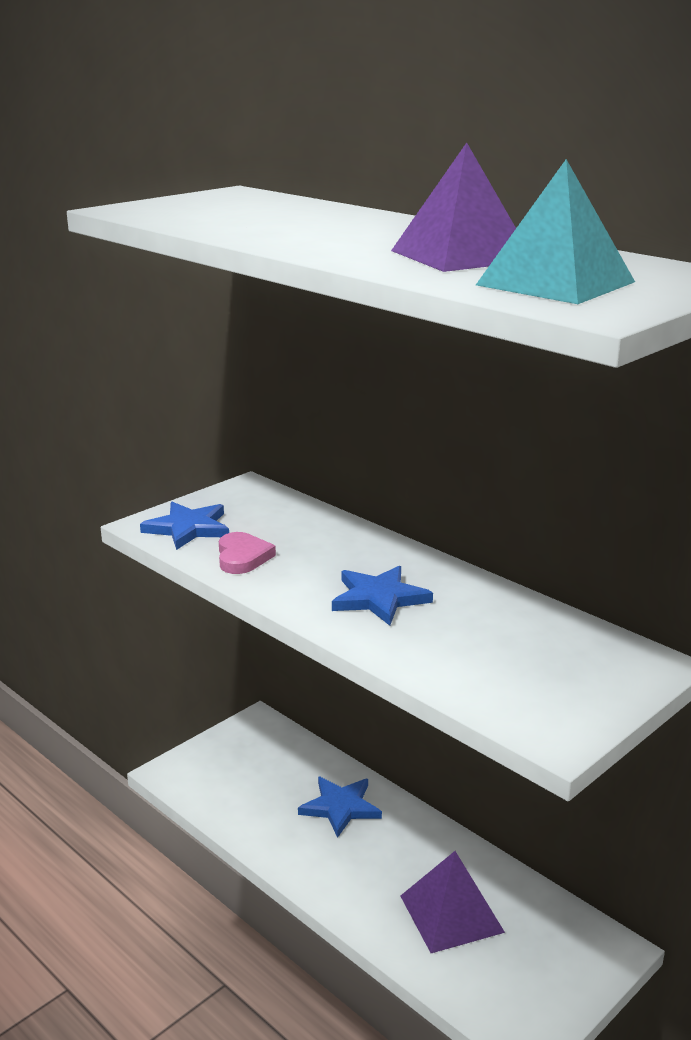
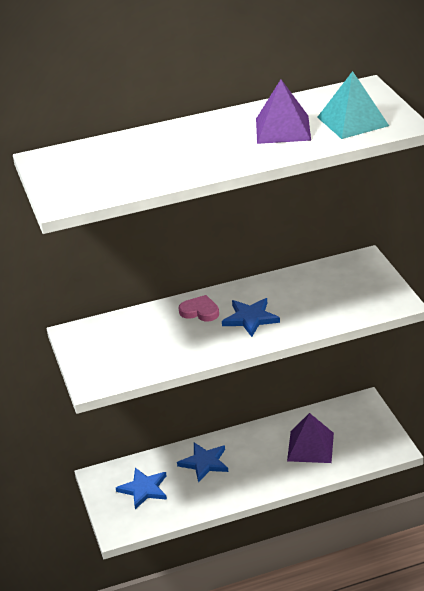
camera: 60 degrees left, 10 degrees up
blue star [140,502,229,550] -> blue star moved to [116,468,167,509]
pink heart [219,532,276,574] -> pink heart moved to [178,295,219,321]

